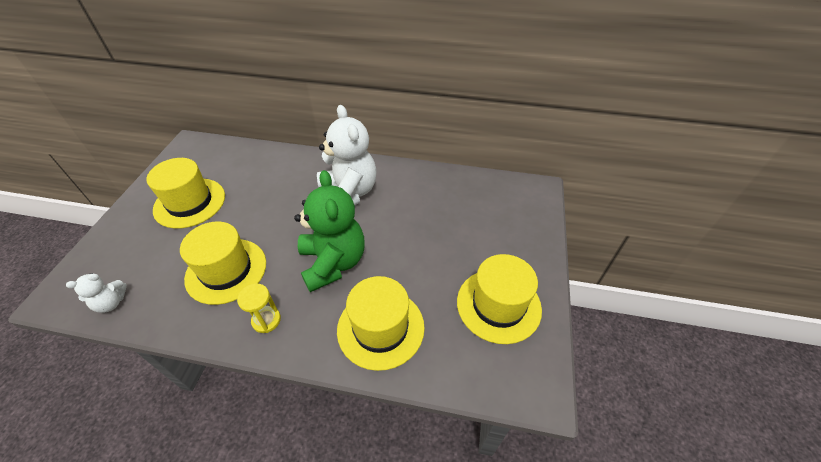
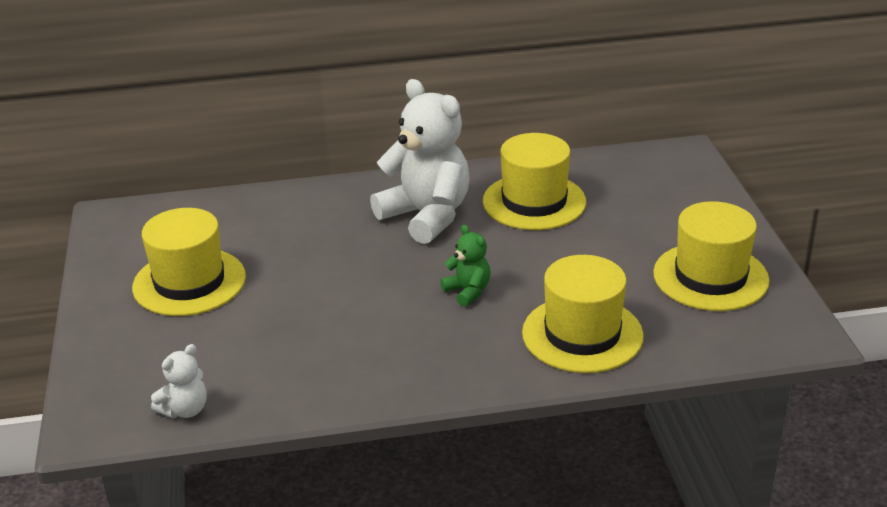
camera: 20 degrees left, 15 degrees down
yellow hat [180,221,266,305] -> yellow hat moved to [483,133,586,230]
yellow hourglass [237,284,281,333] -> none
green teddy bear [294,170,365,292] -> green teddy bear [440,225,490,307], size x0.46

